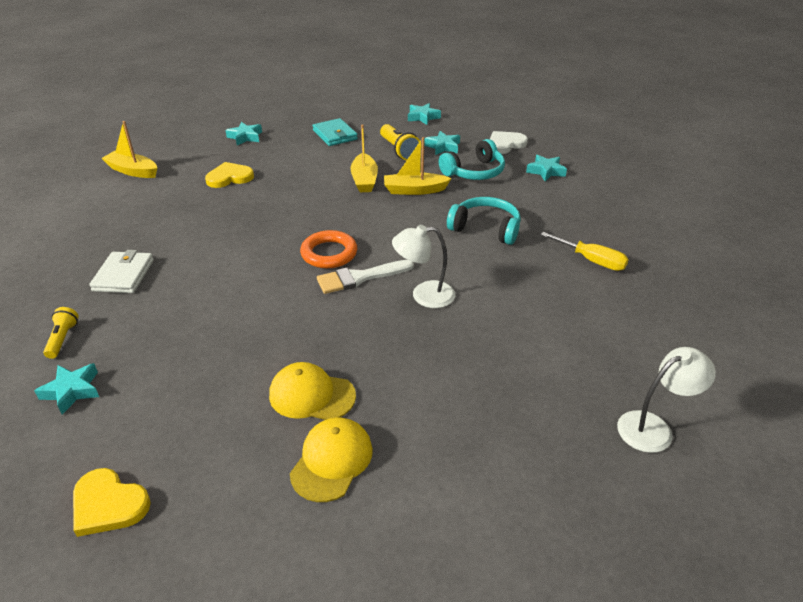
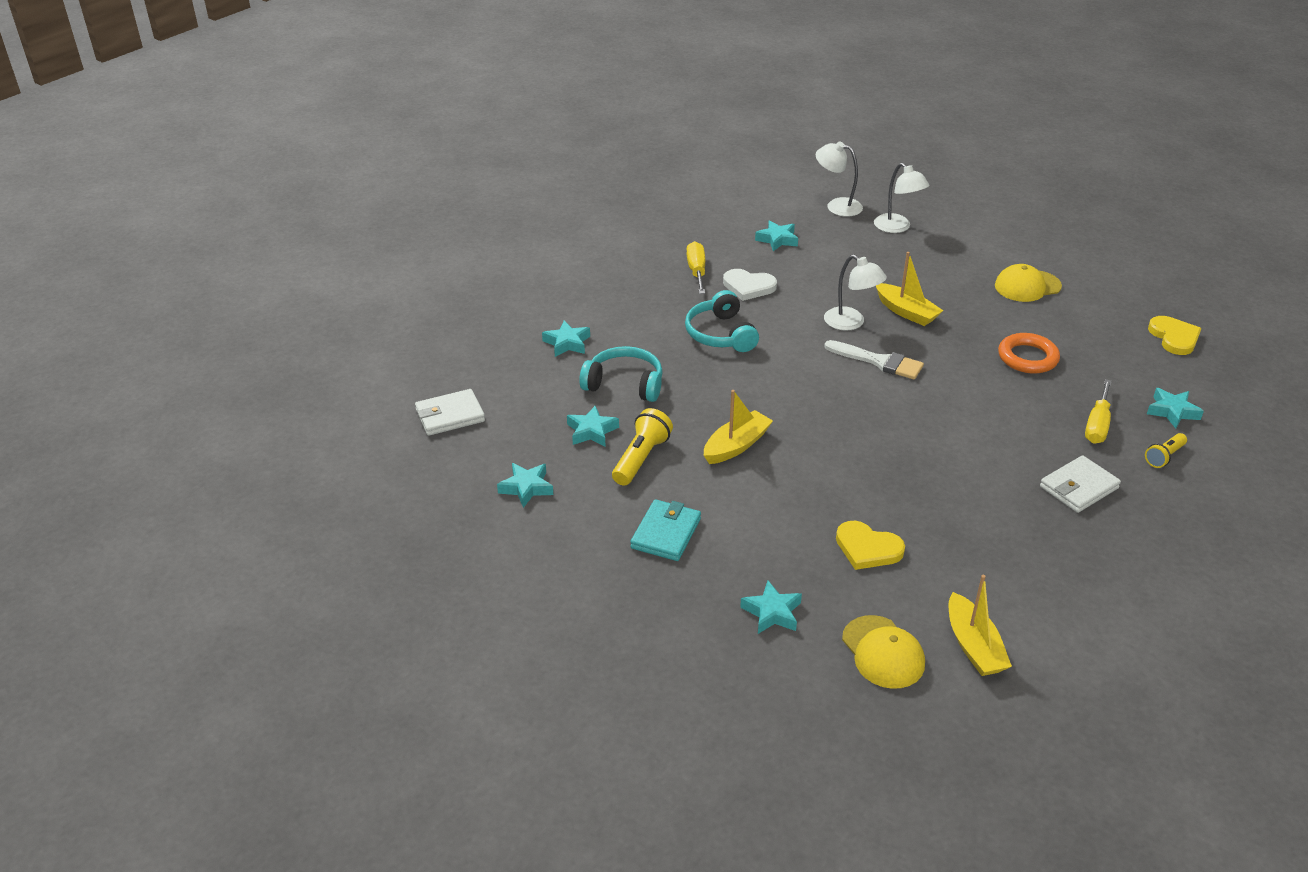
camera: 130 degrees left, 0 degrees up
yellow cap [269,362,356,420] -> yellow cap moved to [842,615,925,689]
orange ring [300,230,357,268] -> orange ring moved to [998,333,1060,374]
yellow boat [384,137,452,195] -> yellow boat moved to [876,252,943,326]
white heart [490,131,528,154] -> white heart moved to [723,269,777,301]
none -> white wallet [415,389,485,436]
none -> turquoise star [755,221,798,251]
none -> white lamp [874,163,929,233]
none -> yellow screwdriver [1085,379,1112,444]

